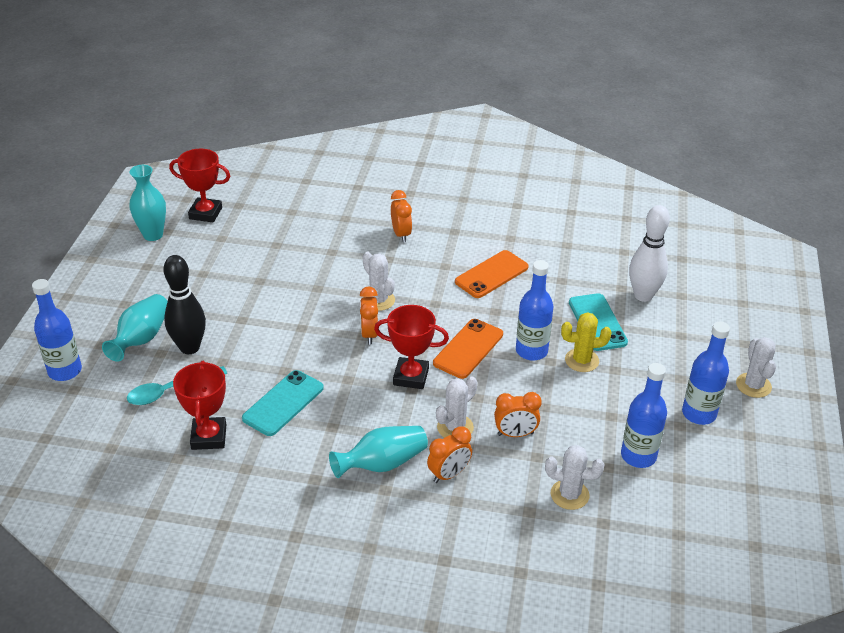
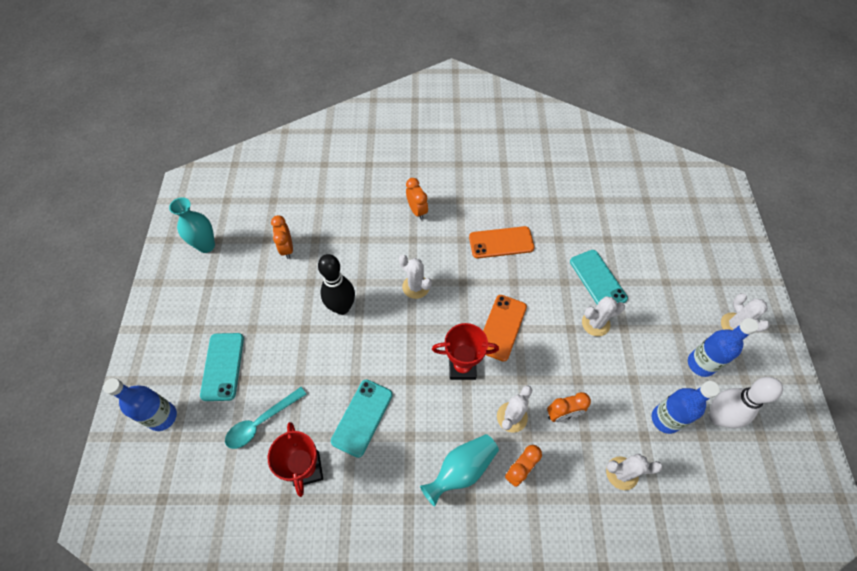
camera: 10 degrees left, 20 degrees up
turquoise vase [102,294,168,362] -> turquoise phone [200,333,244,401]
black bowling pin [164,255,206,354] -> black bowling pin moved to [318,254,355,315]
red trophy [169,148,230,222] -> none
orange clock [360,286,378,345] -> orange clock moved to [271,215,293,259]
orange phone [455,250,529,298] -> orange phone turned 45 degrees clockwise [469,226,535,258]
blue bottle [516,260,553,361] -> none
yellow cactus [561,312,612,372] -> white cactus [582,296,625,336]
white bowling pin [629,205,670,302] -> white bowling pin moved to [709,377,783,428]

